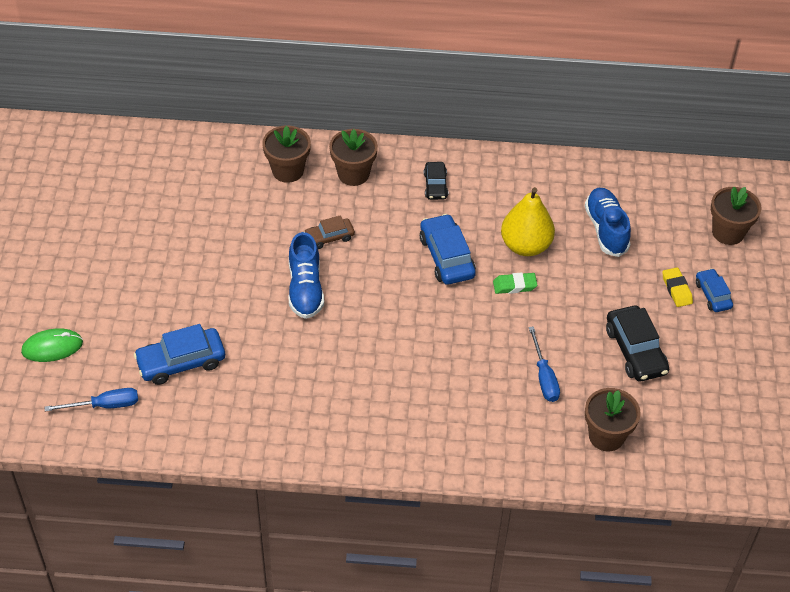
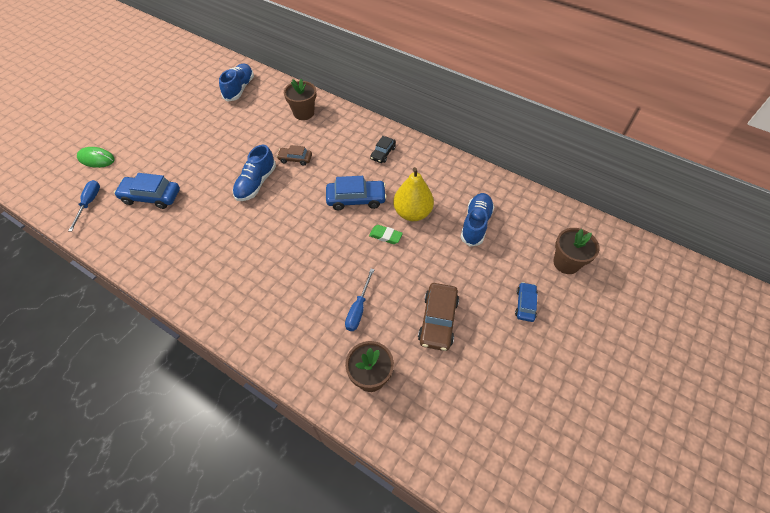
camera: 30 degrees right, 5 degrees up
blue screwdriver [45,388,138,411] -> blue screwdriver turned 105 degrees counterclockwise [68,180,100,231]
brown flower pot [329,129,378,186] -> none
blue car [420,214,476,285] -> blue car turned 75 degrees clockwise [326,176,387,210]
black car [606,306,669,381] -> brown car [418,283,459,351]
yellow eraser [662,267,693,307] -> none
none -> blue shoe [219,64,254,102]

